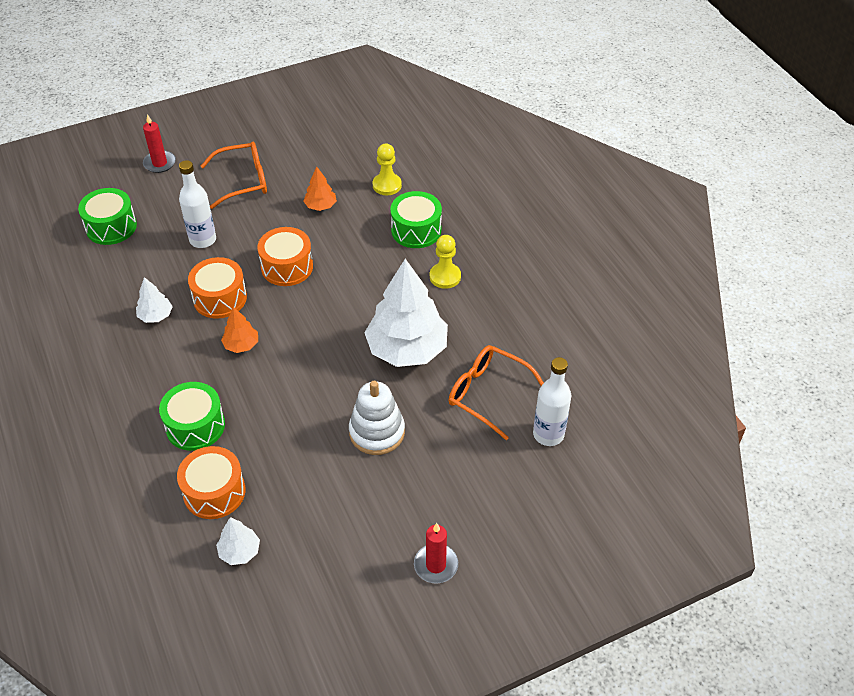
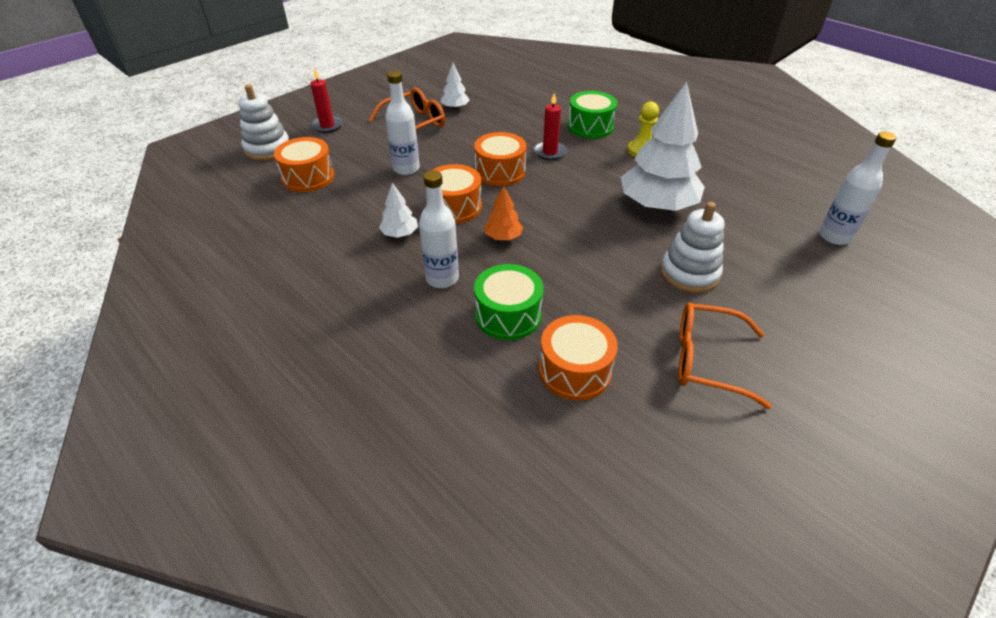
camera: 20 degrees left, 5 degrees down
green drum [78,188,137,245] -> orange drum [274,137,334,192]
white tree [216,517,260,565] -> white tree moved to [441,63,470,109]
orange tree [303,167,337,211] -> none
yellow pawn [373,143,402,195] -> none
red candle [414,523,458,583] -> red candle moved to [534,93,567,160]
orange glasses [449,345,544,440] -> orange glasses moved to [678,302,772,409]
none -> white stacking toy [238,84,289,161]
none -> white bottle [419,170,459,288]

